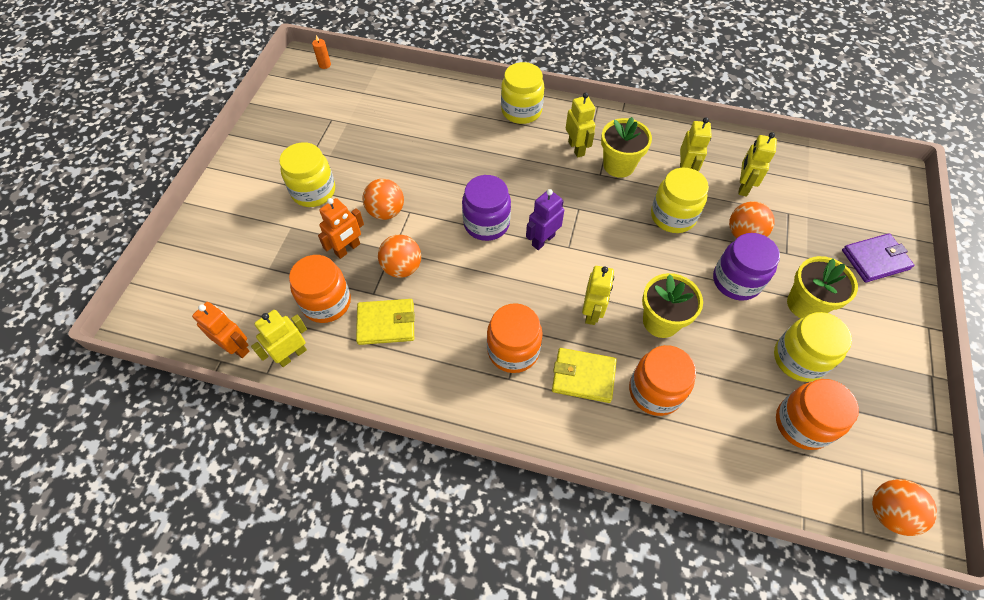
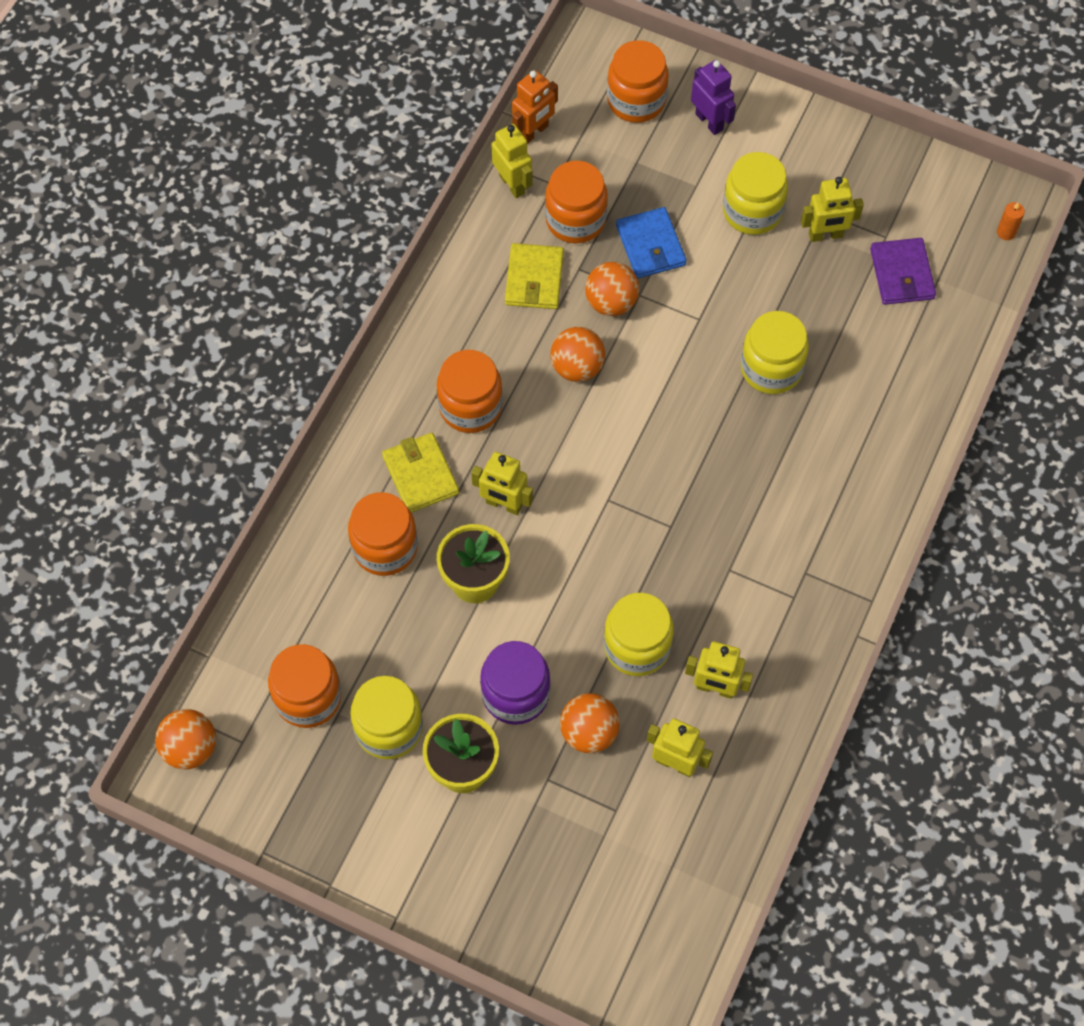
camera: 100 degrees right, 5 degrees up
orange robot [318,198,364,259] -> blue wallet [616,207,687,278]
orange ball [363,179,404,220] -> orange ball moved to [550,327,605,382]
purple jar [462,175,511,241] -> none
yellow jar [501,62,544,124] -> yellow jar moved to [741,311,809,394]
purple robot [526,189,564,250] -> purple robot moved to [691,60,736,135]
yellow wallet [552,348,617,403] -> yellow wallet turned 45 degrees counterclockwise [382,433,459,513]
yellow robot [566,92,596,158] -> yellow robot moved to [801,177,864,242]
yellow flower pot [601,117,652,178] -> none
purple wallet [842,233,914,283] -> purple wallet moved to [870,238,936,305]
none -> orange jar [607,40,669,123]

